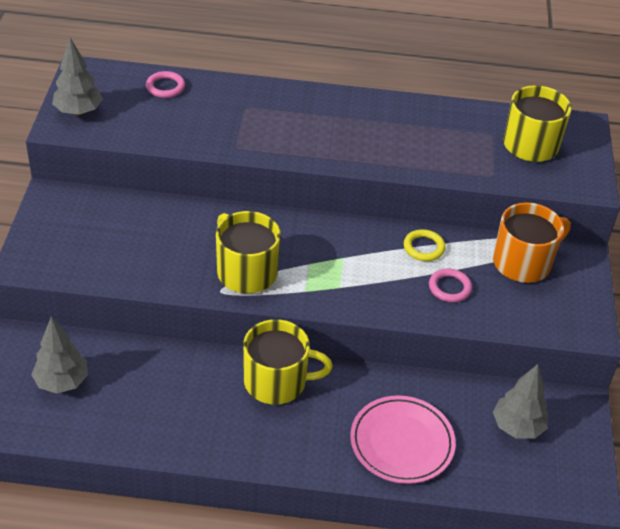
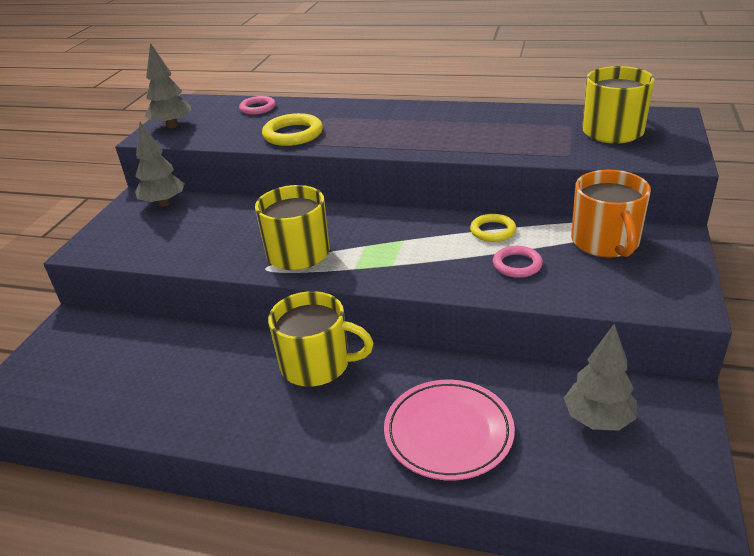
camera: 15 degrees right, 10 degrees down
grey tree [31,317,88,394] -> grey tree moved to [135,122,185,207]
orange mug [493,202,571,283] -> orange mug turned 105 degrees clockwise [571,170,651,258]
none -> yellow ring [262,113,323,146]

